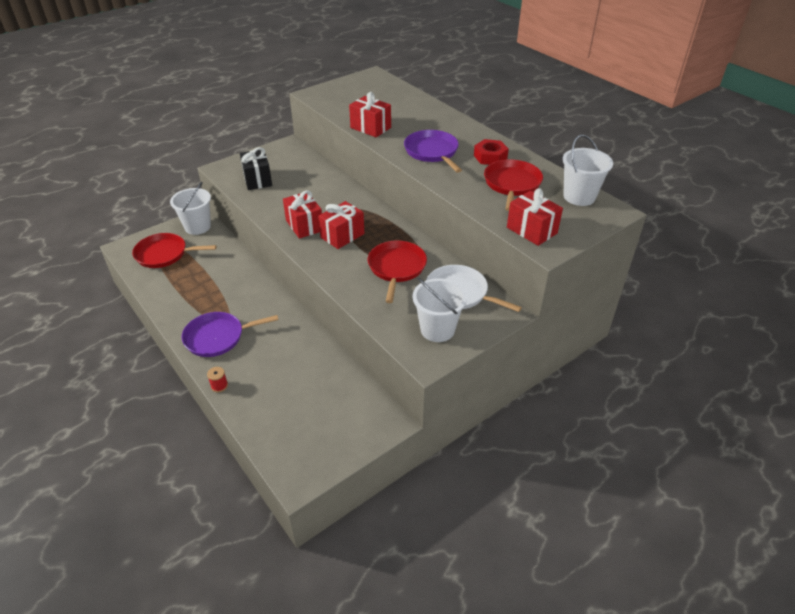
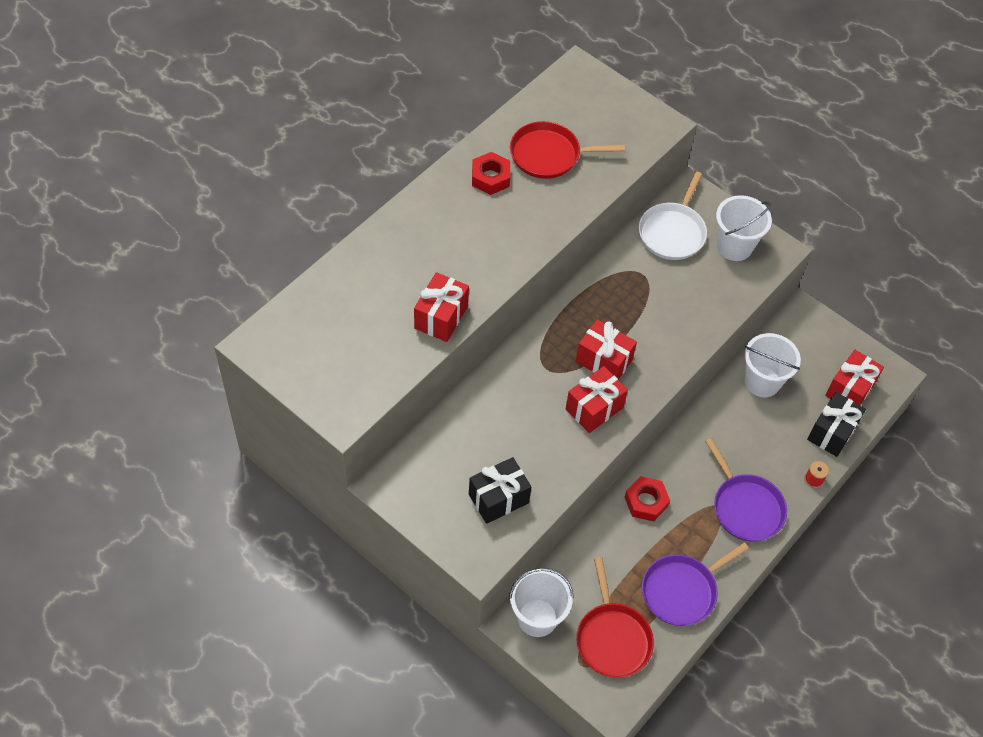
camera: 105 degrees left, 15 degrees up
red pan [368,241,427,303] -> none
purple pan [404,130,462,173] -> purple pan moved to [642,542,749,626]
red gift [507,189,563,246] -> red gift moved to [825,350,884,405]
white bucket [562,135,613,206] -> white bucket moved to [745,333,801,397]
none -> red nut [625,476,670,522]
none -> black gift [807,392,866,457]

